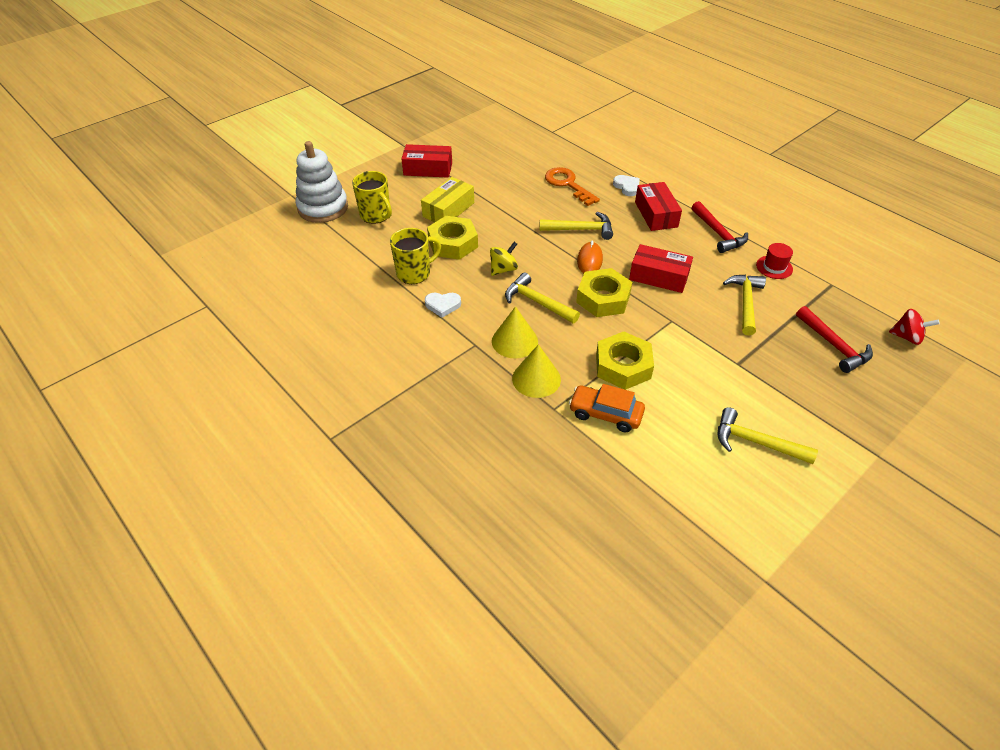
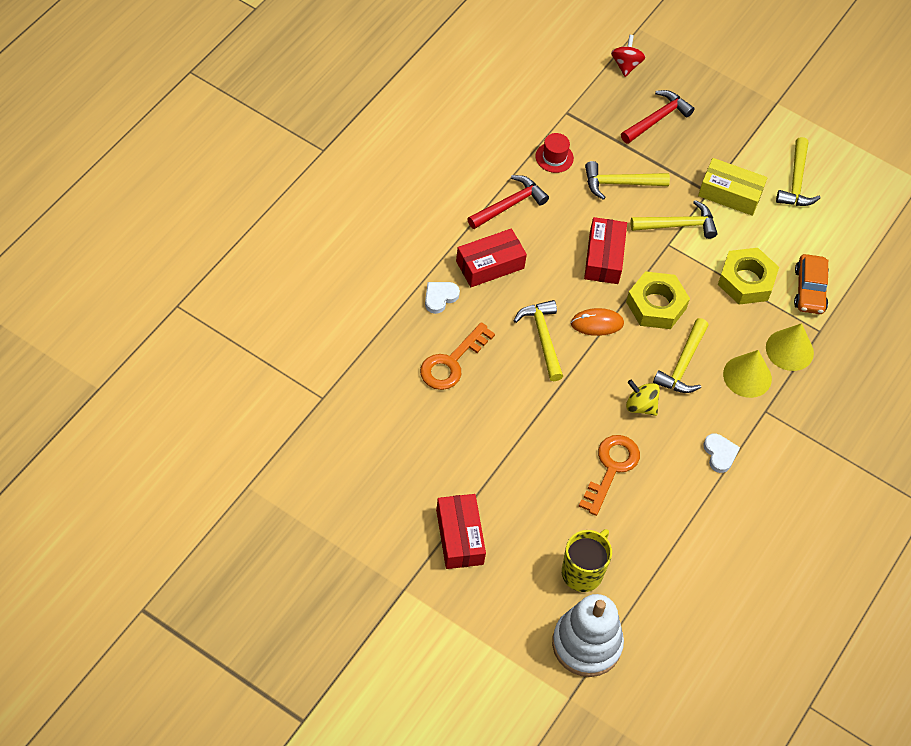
camera: 110 degrees left, 10 degrees up
yellow mug [390,228,441,284] -> none
yellow box [421,177,474,223] -> yellow box moved to [698,158,767,216]
yellow nut [427,216,478,260] -> orange key [579,435,640,516]
none -> yellow hammer [631,200,717,239]

